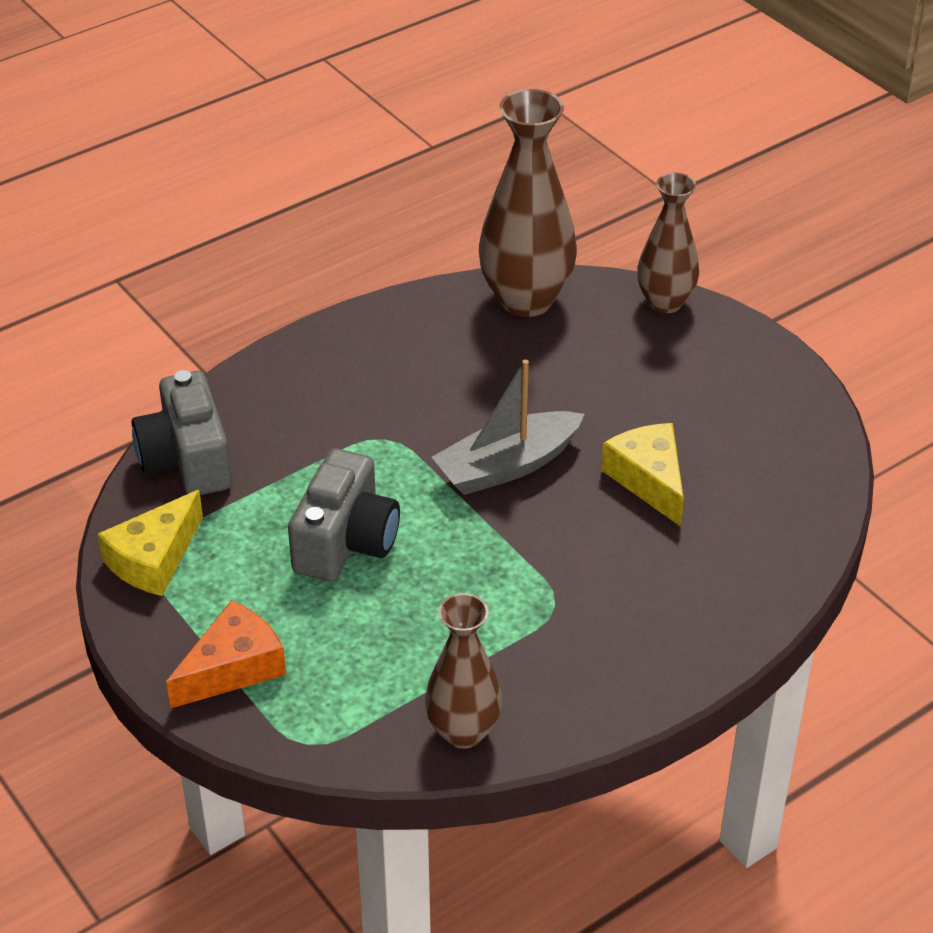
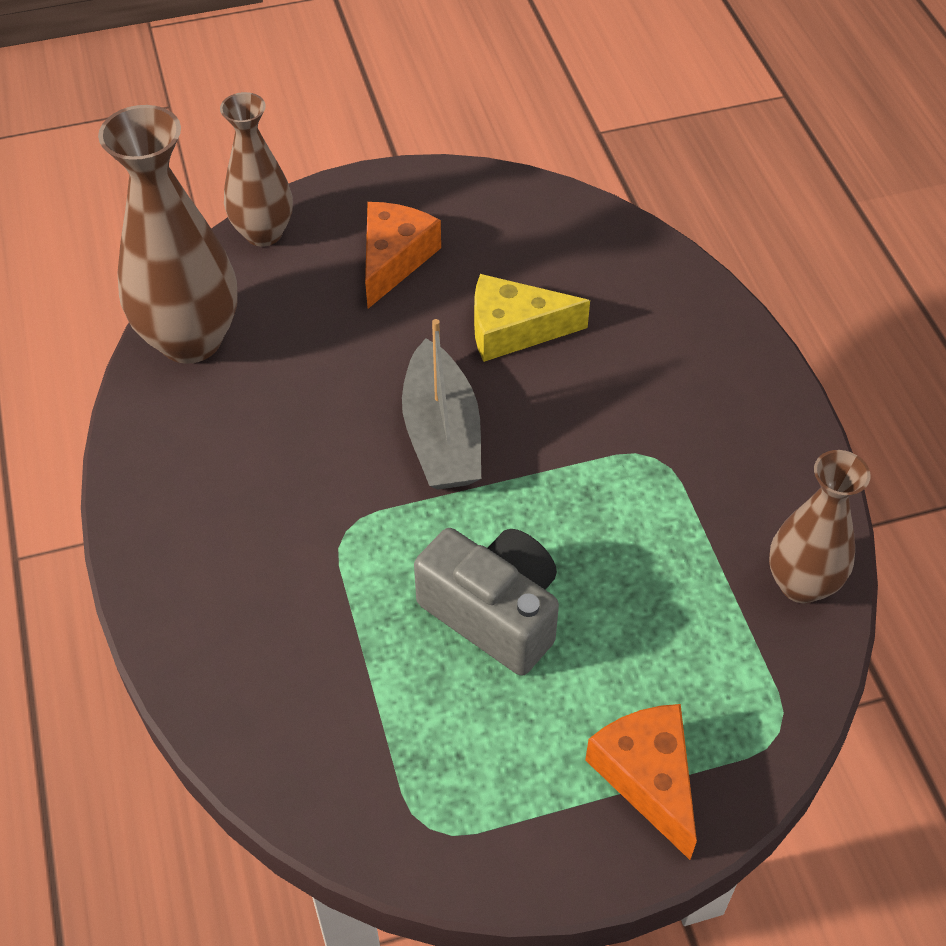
camera: 70 degrees left, 10 degrees up
yellow cheese [98,490,203,596] -> none
grey camera [132,370,232,495] -> none
none -> orange cheese [365,202,441,309]

